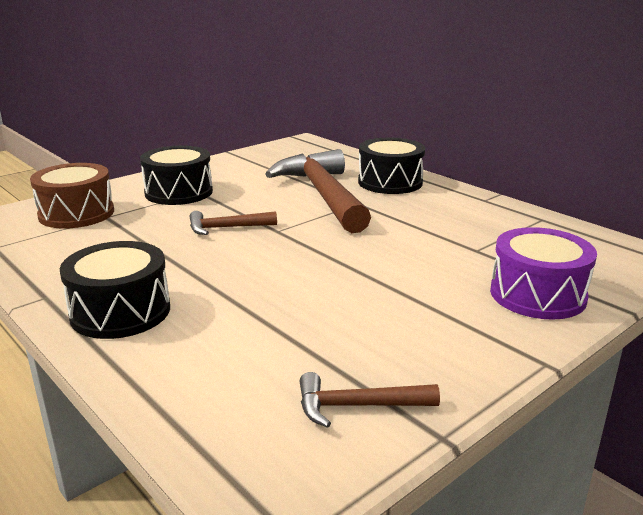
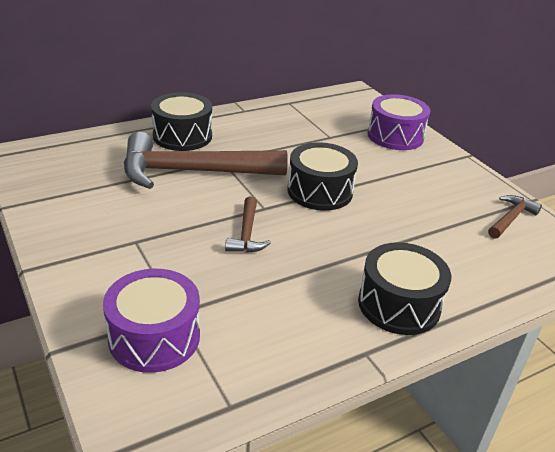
camera: 80 degrees left, 10 degrees up
brown drum [30,163,114,229] -> purple drum [103,269,200,373]
black drum [140,146,213,205] -> black drum moved to [287,142,358,211]
brown hammer [300,372,440,428] -> brown hammer turned 150 degrees counterclockwise [488,195,542,239]

